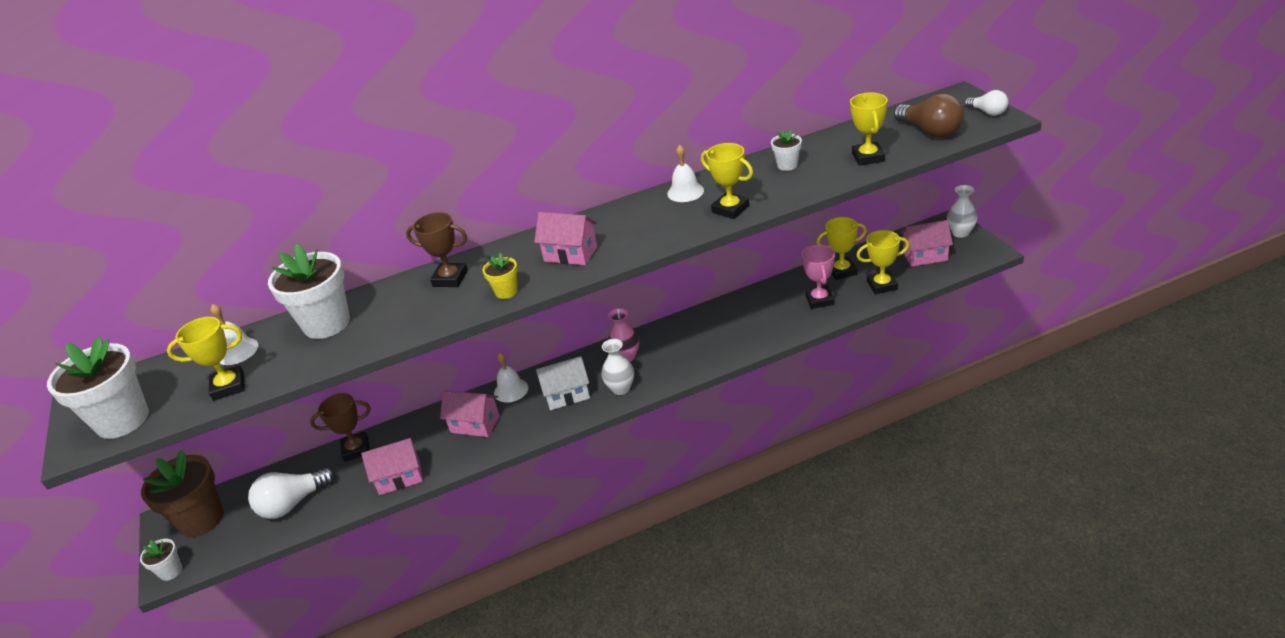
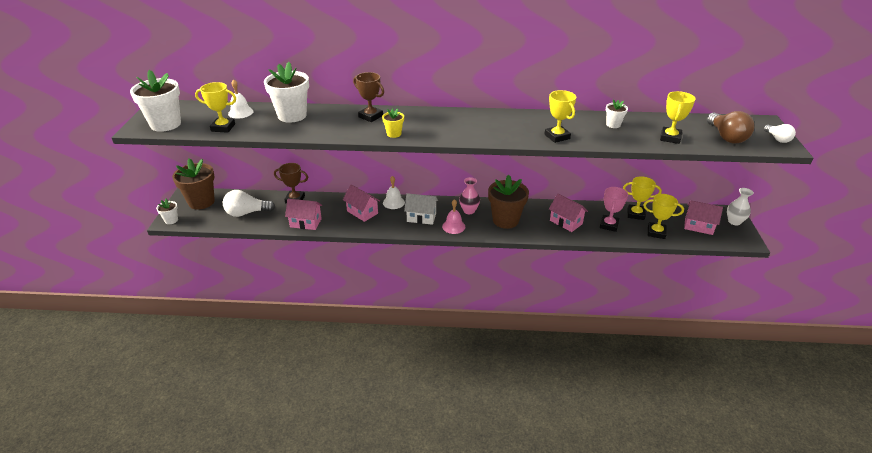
camera: 20 degrees right, 0 degrees up
pink house [534,212,597,265] -> pink house moved to [549,194,588,232]
white vase [601,339,634,395] -> pink bell [442,199,465,234]
white bell [667,145,704,202] -> none
none -> brown flower pot [488,175,529,229]

